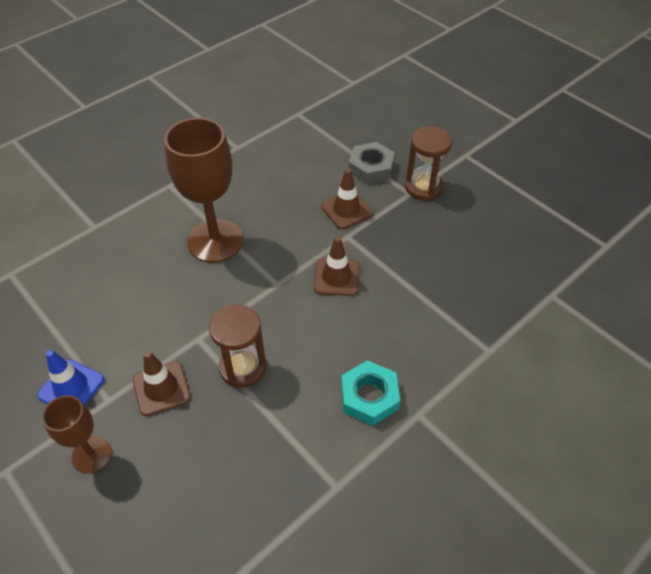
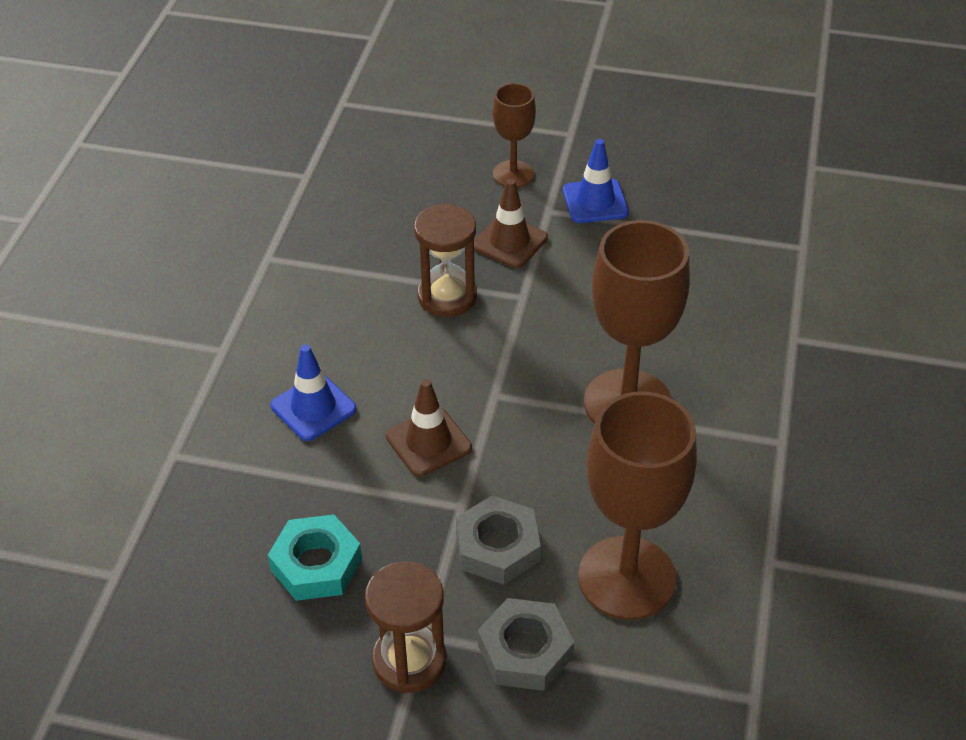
camera: 145 degrees right, 5 degrees down
brown traffic cone [321,169,373,229] -> grey nut [456,496,541,585]
turquoise nut [341,360,400,426] -> turquoise nut moved to [268,514,362,601]
none -> blue traffic cone [271,345,357,441]
none -> brown goblet [578,391,697,620]

